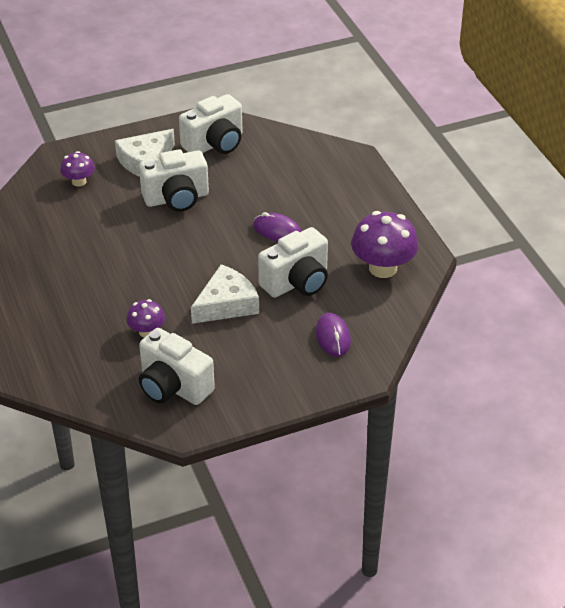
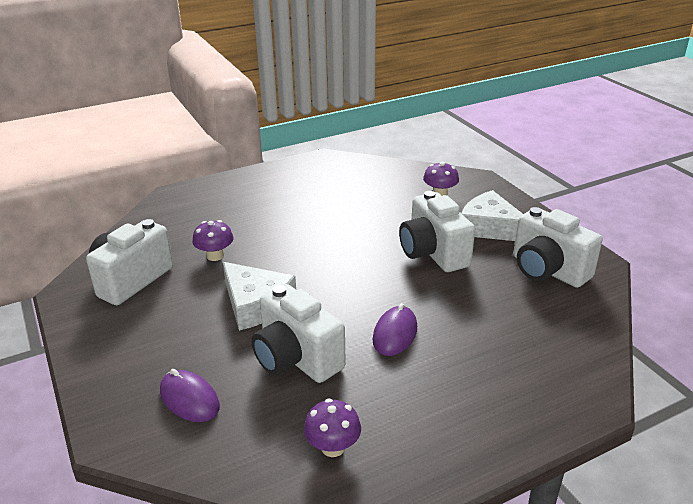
camera: 85 degrees right, 10 degrees down
purple mouse [316,313,351,357] -> purple mouse turned 60 degrees clockwise [160,369,220,422]
purple mushroom [351,211,418,278] -> purple mushroom [304,399,361,457], size x0.55

